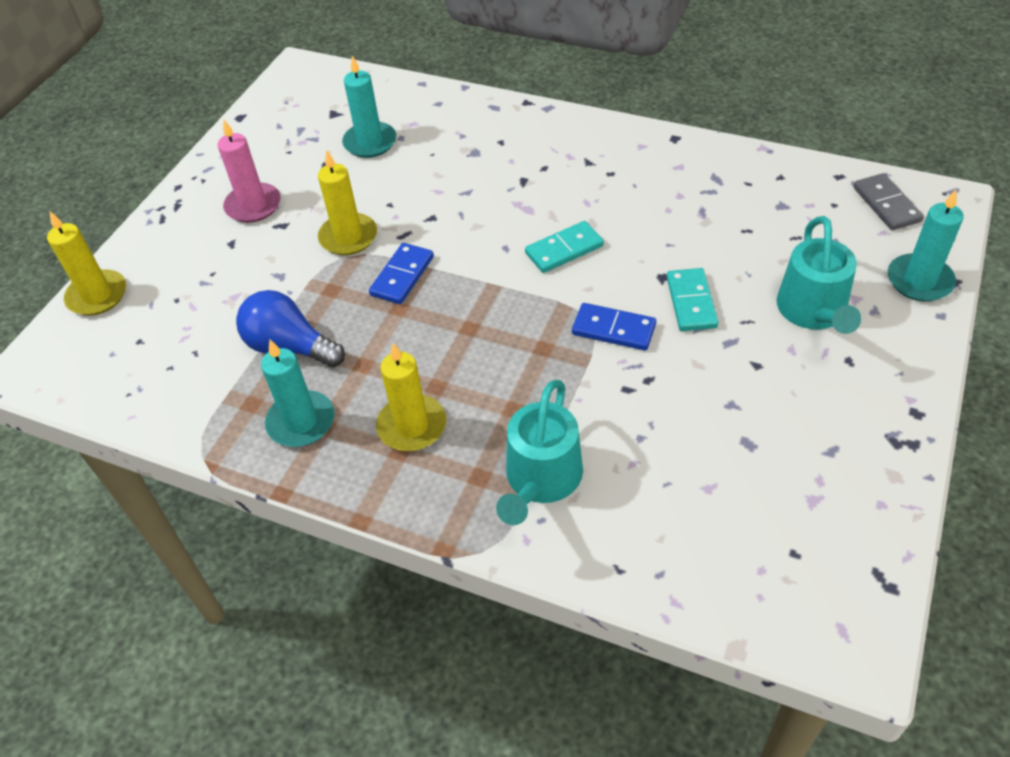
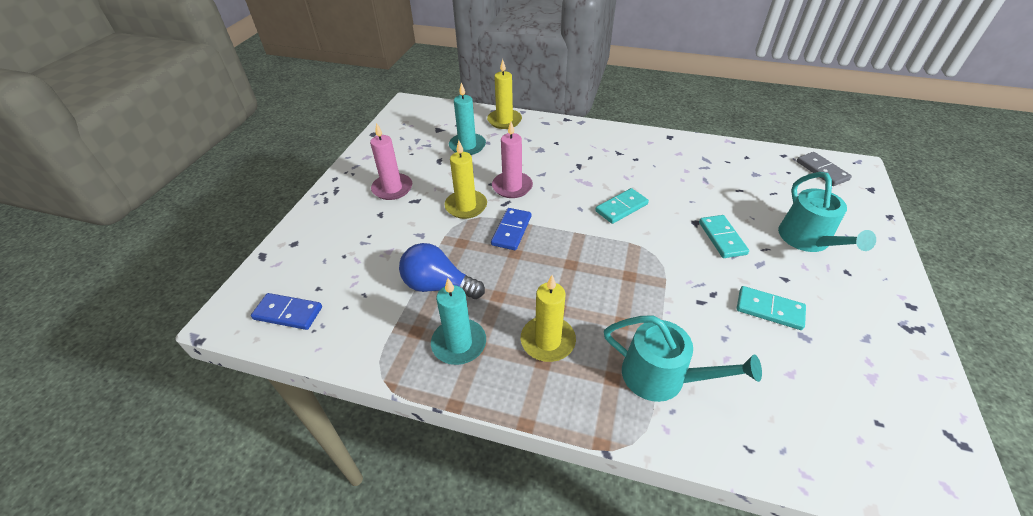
camera: 10 degrees left, 5 degrees down
yellow candle [47,211,126,316] -> yellow candle moved to [487,59,522,129]
turquoise watering can [496,380,583,525] -> turquoise watering can turned 75 degrees counterclockwise [604,316,762,402]
blue domino [572,303,656,351] -> blue domino moved to [251,293,322,330]
turquoise candle [888,190,964,301] -> none
none -> pink candle [492,122,533,198]
none -> turquoise domino [737,286,806,330]

